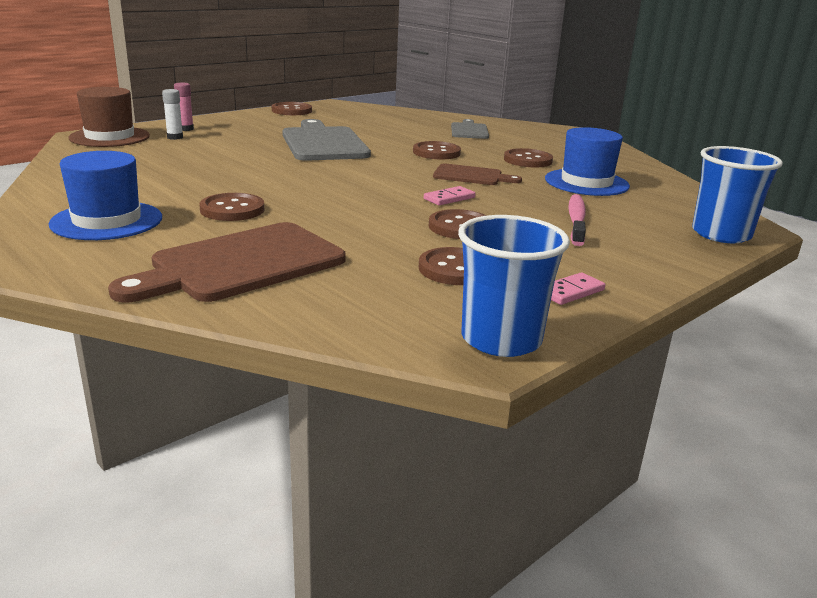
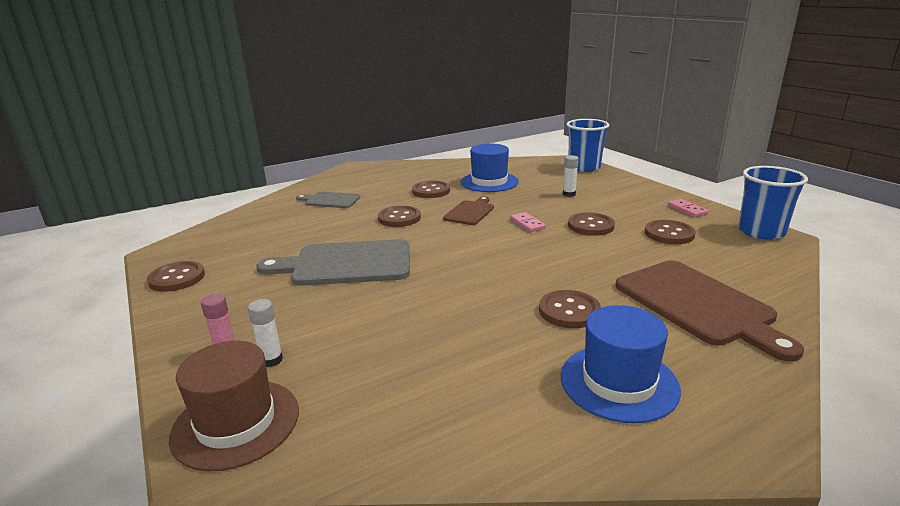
camera: 75 degrees left, 0 degrees up
pink toothbrush [568,194,586,246] -> white glue stick [563,155,579,197]

